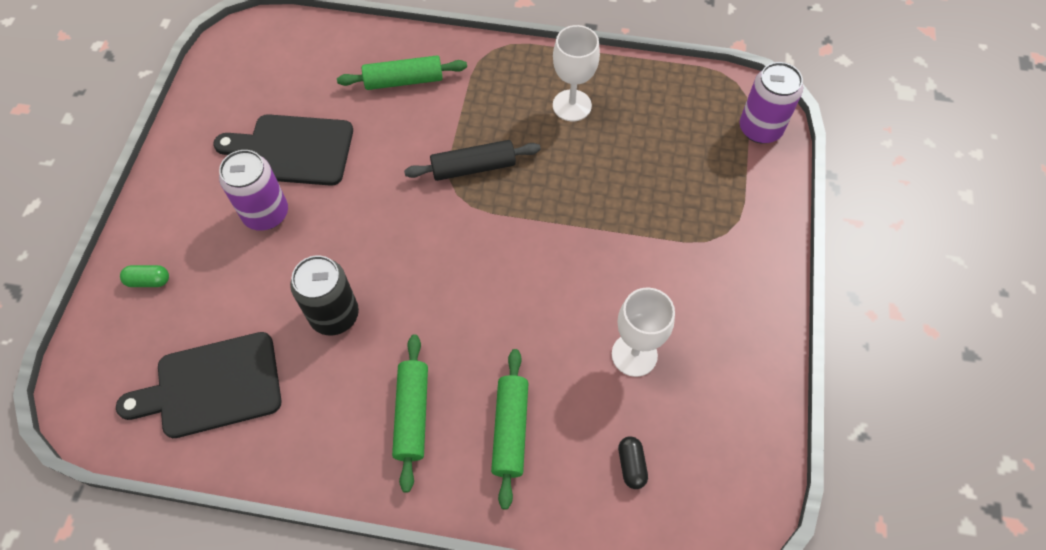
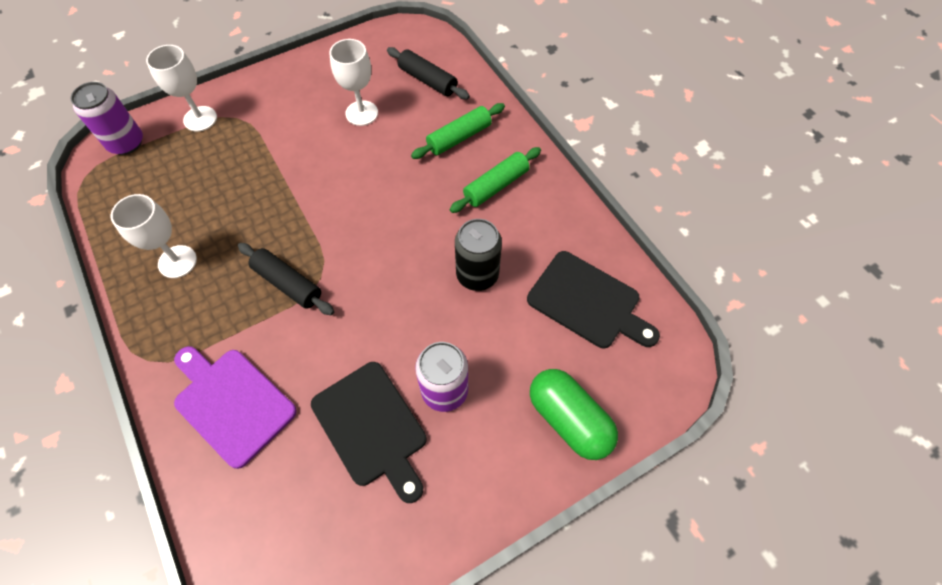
camera: 130 degrees left, 0 degrees up
green capsule [120,265,169,287] -> green capsule [530,369,618,460], size x2.21
green rolling pin [337,55,467,90] -> purple cutting board [174,346,297,469]
black capsule [618,436,648,489] -> black rolling pin [387,47,470,99]
none -> white goblet [146,45,217,132]

